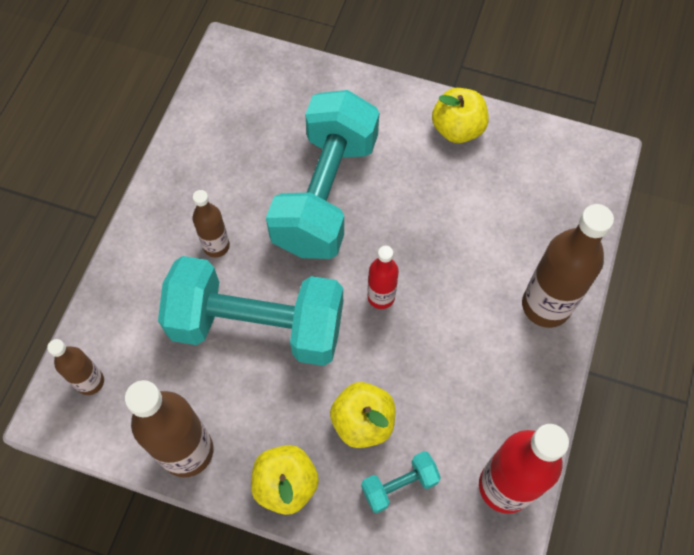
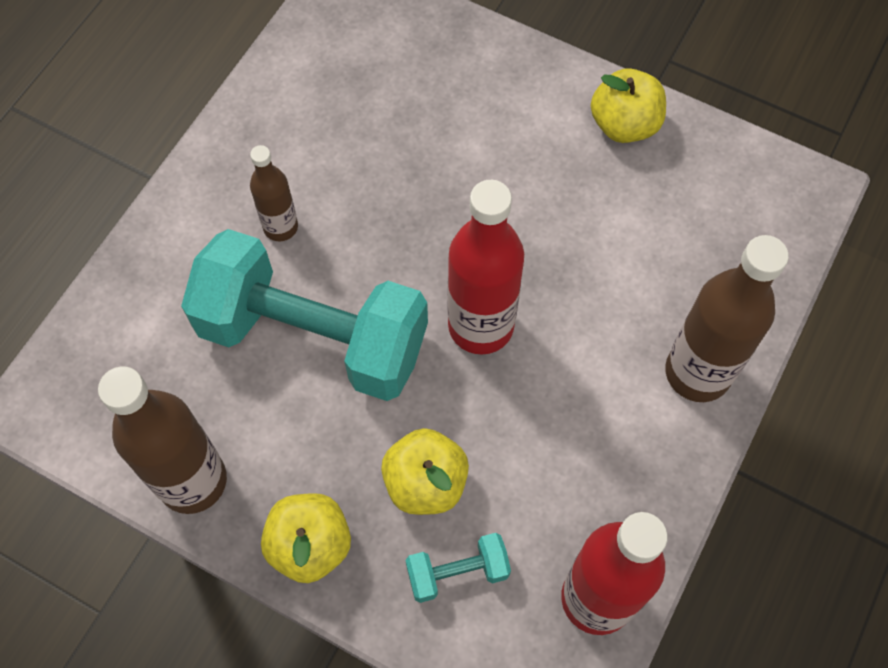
camera: 10 degrees right, 0 degrees up
brown bottle [47,339,104,395] -> none
turquoise dumbbell [266,90,379,259] -> none
red bottle [367,246,399,309] -> red bottle [448,180,524,355], size x1.80

